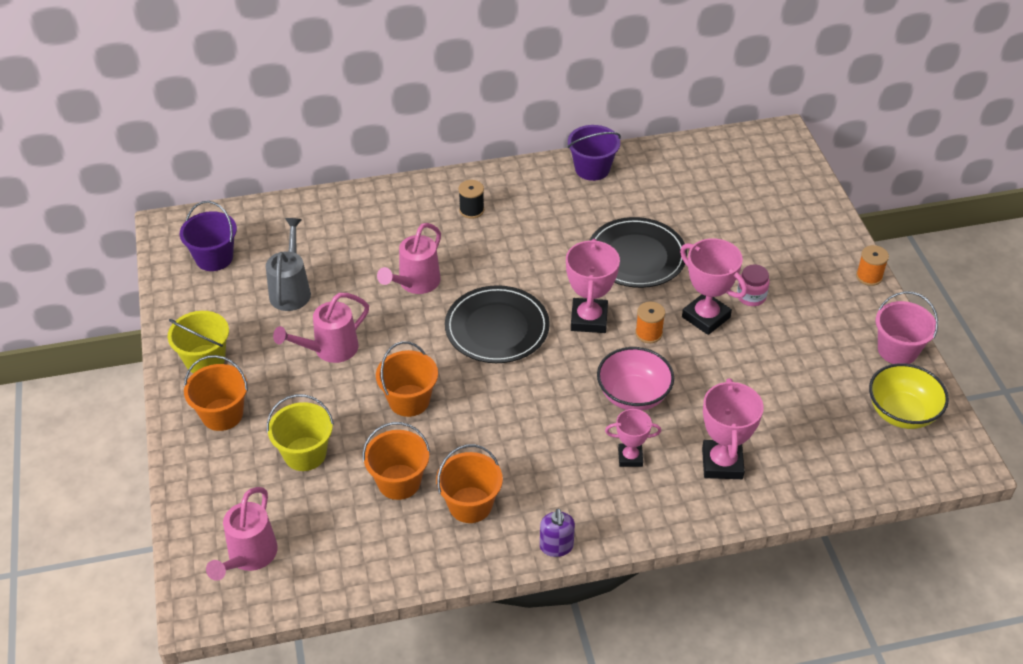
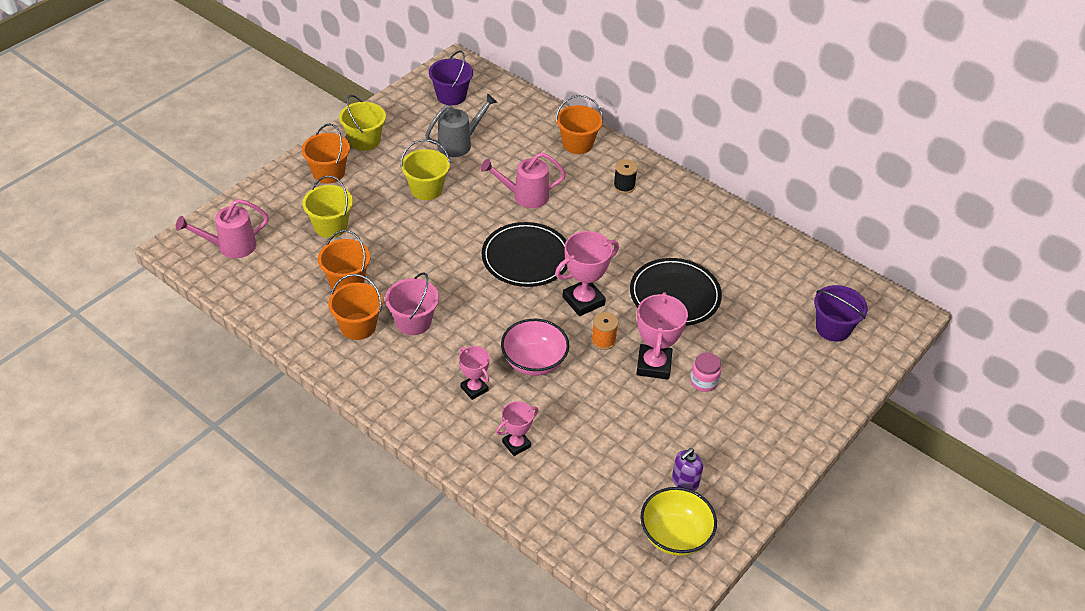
camera: 50 degrees right, 0 degrees up
pink watering can [273,293,369,363] -> yellow bucket [401,139,450,200]
orange bucket [376,341,438,417] -> orange bucket moved to [556,95,603,154]
purple soap dispenser [540,509,575,557] -> purple soap dispenser moved to [672,448,703,491]
purple bucket [568,125,621,181] -> purple bucket moved to [814,285,868,341]
pink trophy [702,379,764,479] -> pink trophy [496,401,539,456], size x0.61
orange spool [856,245,889,286] -> none
pink bucket [876,291,938,364] -> pink bucket moved to [385,273,439,335]

